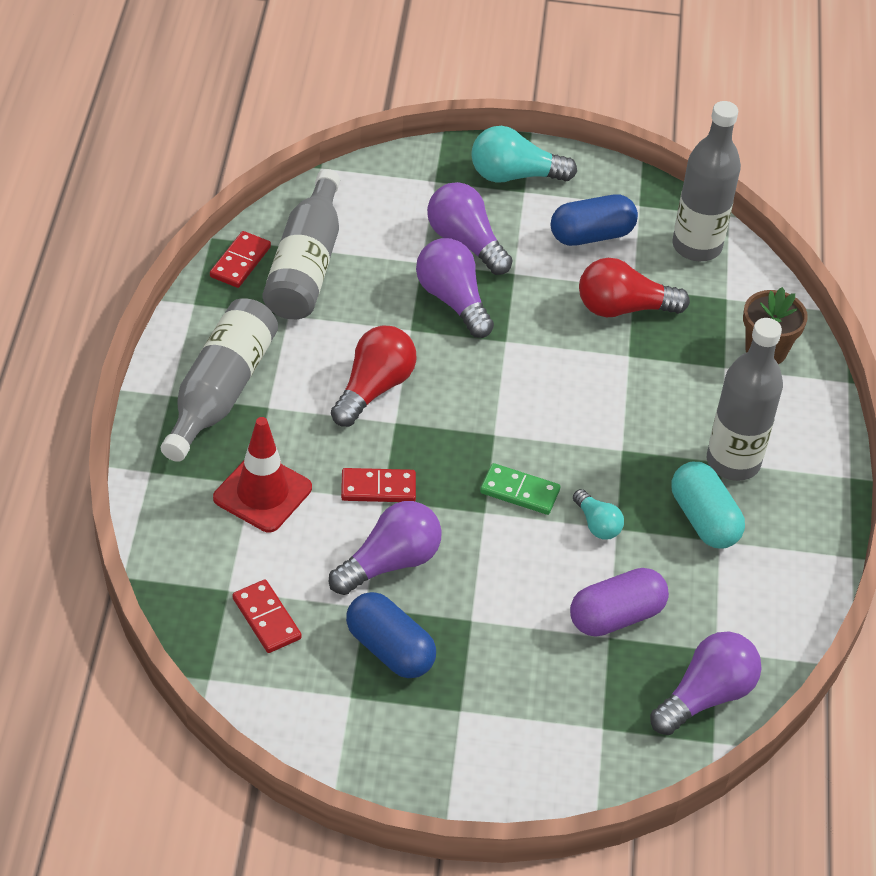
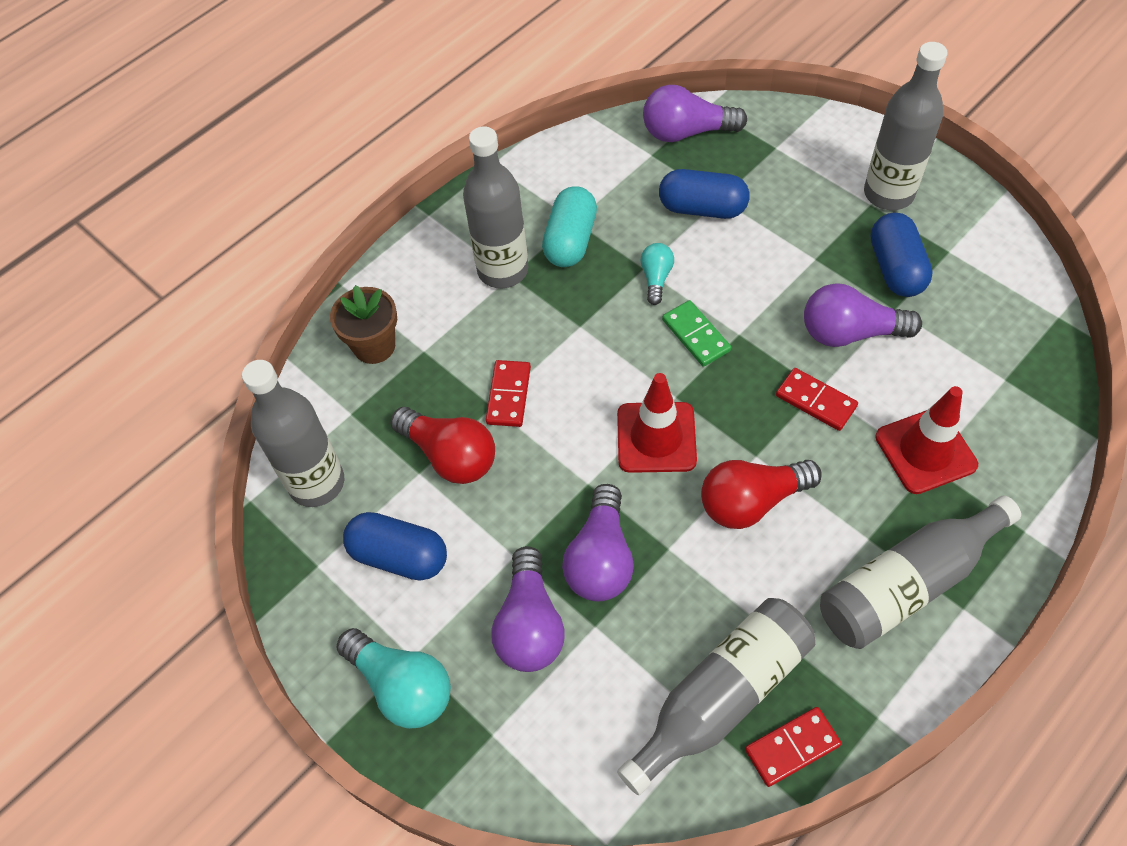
camera: 135 degrees left, 10 degrees up
red domino [233,580,302,653] -> red domino moved to [486,360,531,427]
purple capsule [570,568,669,637] -> blue capsule [659,169,750,219]
none -> red traffic cone [617,373,697,473]
none -> grey bottle [864,42,947,210]

